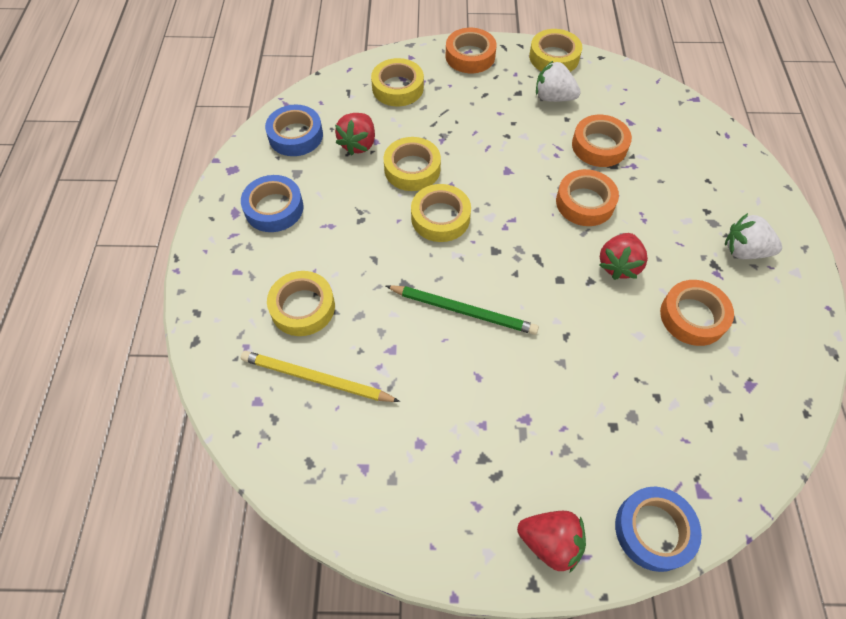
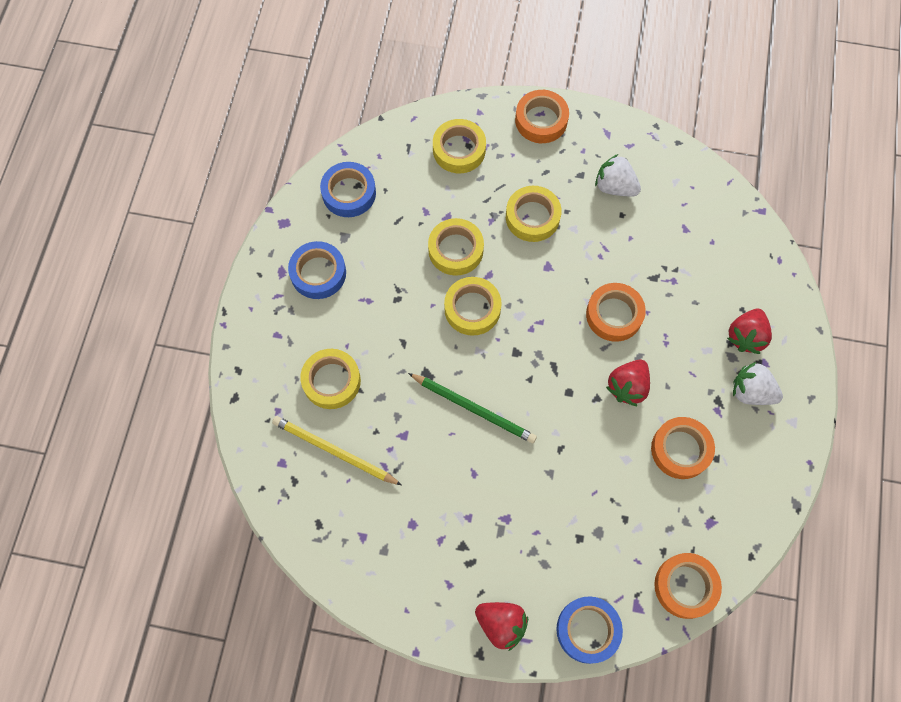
camera: 10 degrees right, 10 degrees up
red strawberry [335,113,375,155] -> red strawberry moved to [727,308,772,354]
yellow tape [529,29,582,72] -> yellow tape moved to [506,186,562,242]
orange tape [572,115,632,167] -> orange tape moved to [654,553,722,619]

